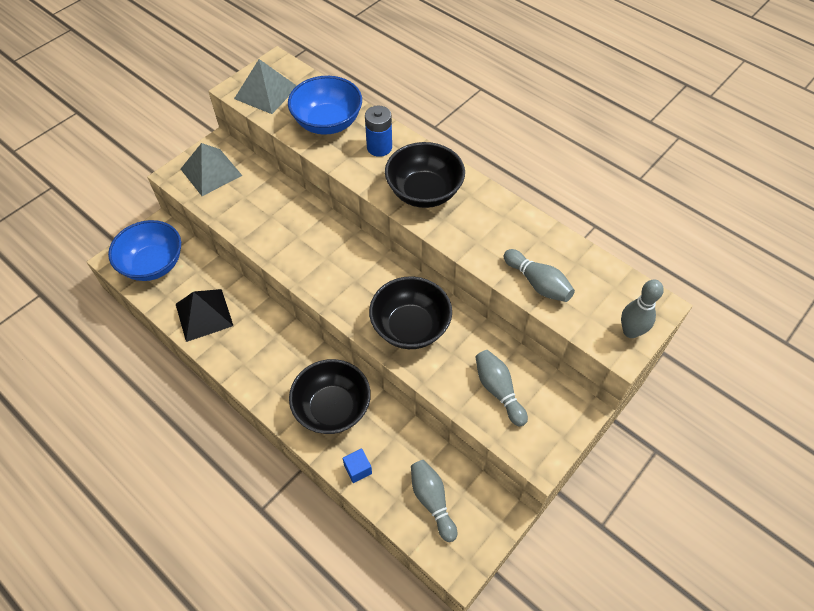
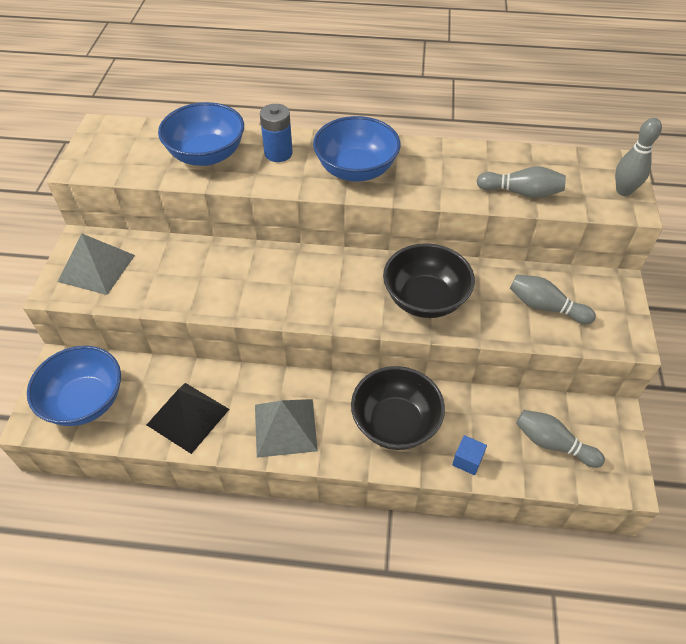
camera: 35 degrees left, 5 degrees down
grey pyramid [234,59,297,114] -> grey pyramid moved to [255,399,318,458]
black bowl [385,142,465,208] -> blue bowl [313,116,401,182]

